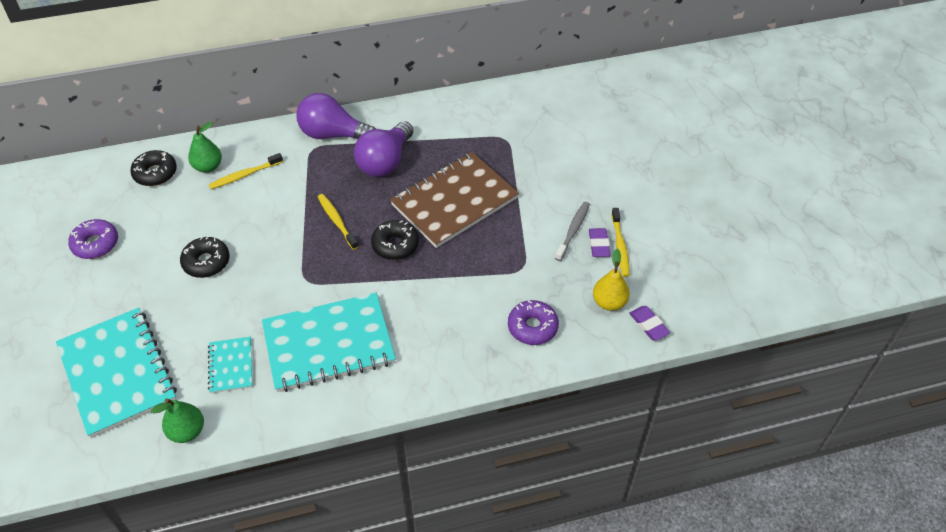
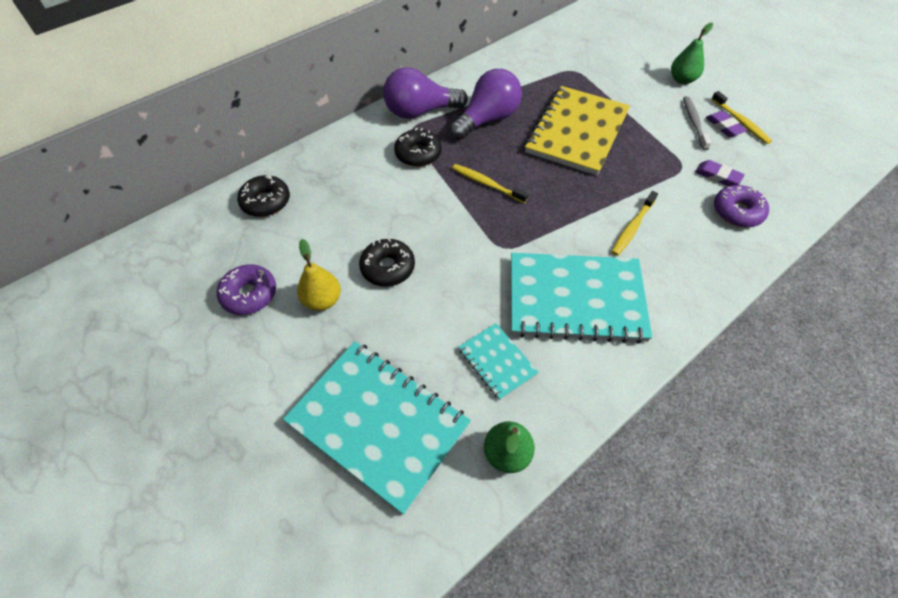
camera: 25 degrees left, 5 degrees up
green pear [188,122,222,173] -> green pear moved to [671,22,713,84]
yellow toothbrush [209,153,283,189] -> yellow toothbrush moved to [612,191,658,256]
turquoise notebook [262,293,396,392] -> turquoise notebook turned 45 degrees clockwise [511,253,652,344]
purple light bulb [354,121,413,177] -> purple light bulb turned 135 degrees counterclockwise [450,69,522,140]
black donut [371,220,419,260] -> black donut moved to [394,128,441,167]
brown notebook [390,152,519,248] -> yellow notebook [525,86,630,175]
yellow pear [593,249,630,311] -> yellow pear moved to [297,239,341,311]
purple eraser [629,306,670,340] -> purple eraser moved to [695,160,745,186]

